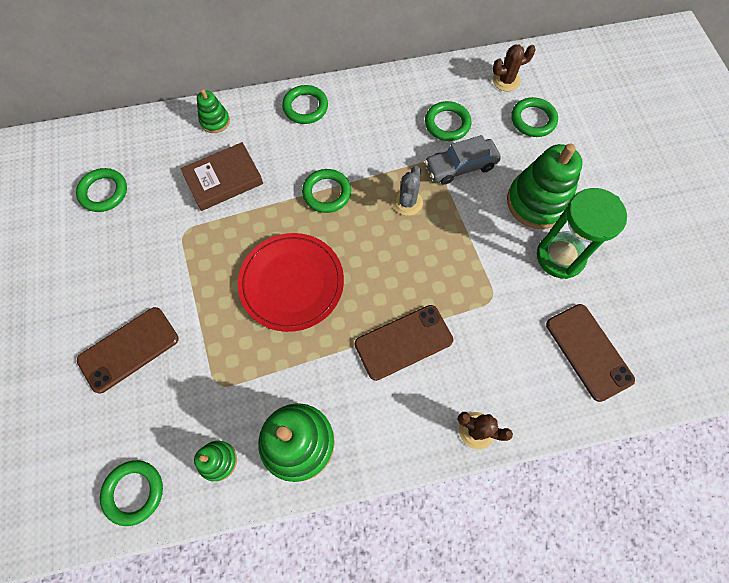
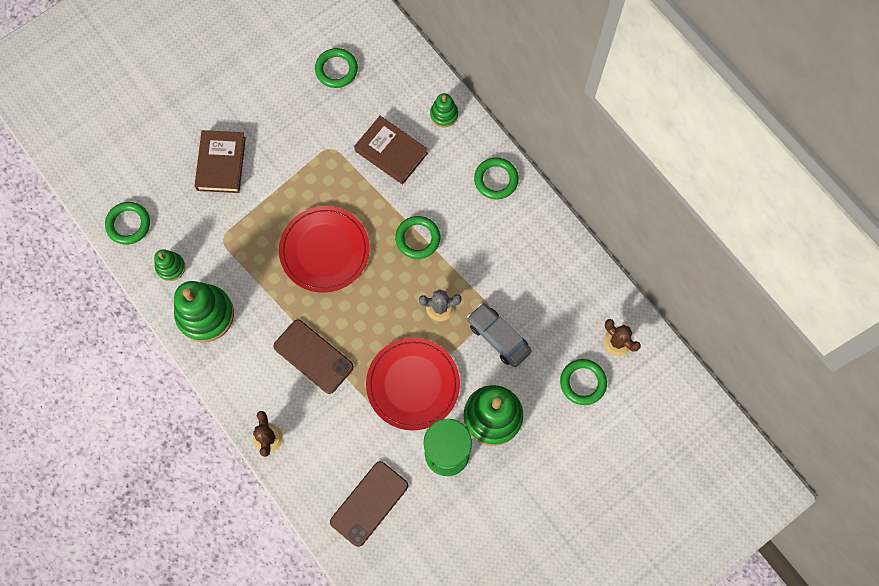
camera: 65 degrees right, 5 degrees up
brown phone [77,307,179,394] -> brown book [194,130,246,193]
green ring [425,101,471,141] -> none
none -> red plate [366,338,460,431]

